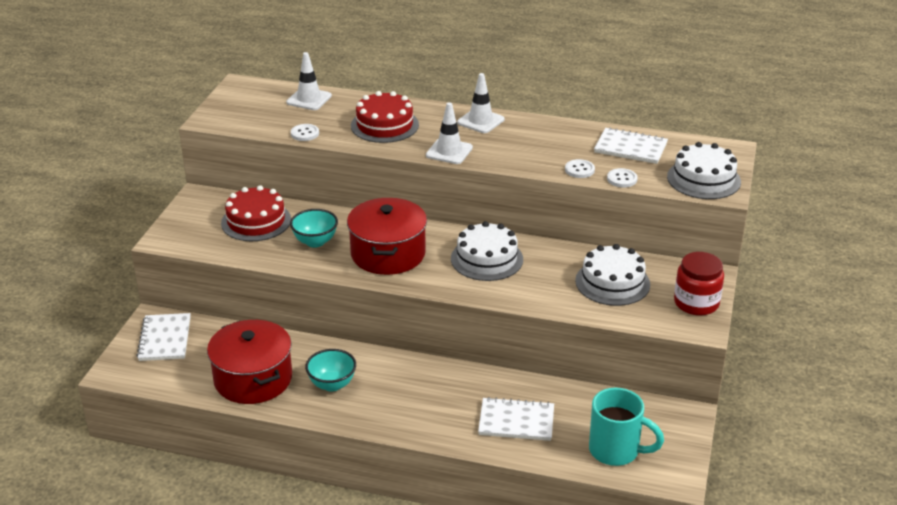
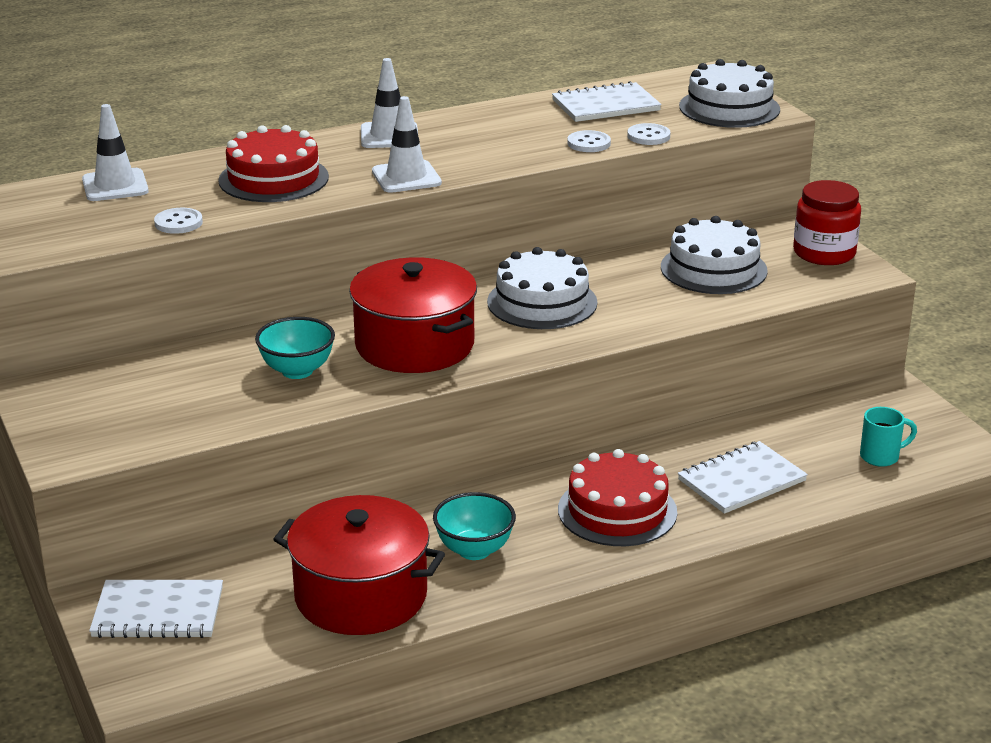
camera: 40 degrees left, 5 degrees down
white notebook [136,313,191,361] -> white notebook turned 45 degrees counterclockwise [89,580,223,638]
red cake [221,185,291,241] -> red cake moved to [558,449,677,546]
turquoise mug [589,388,664,466] -> turquoise mug [860,407,917,467], size x0.55

